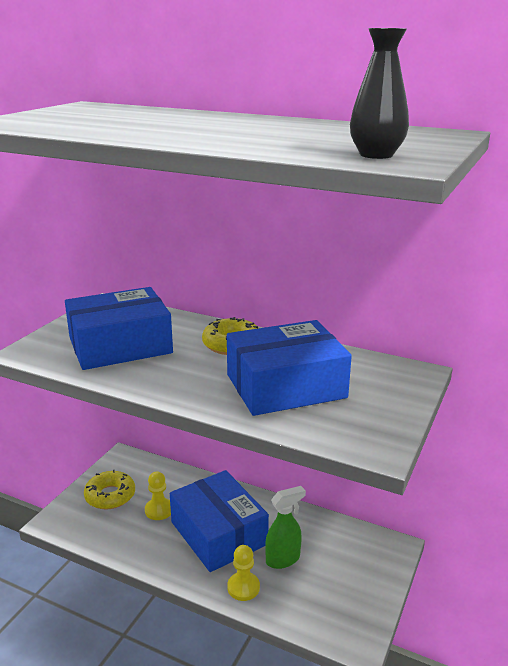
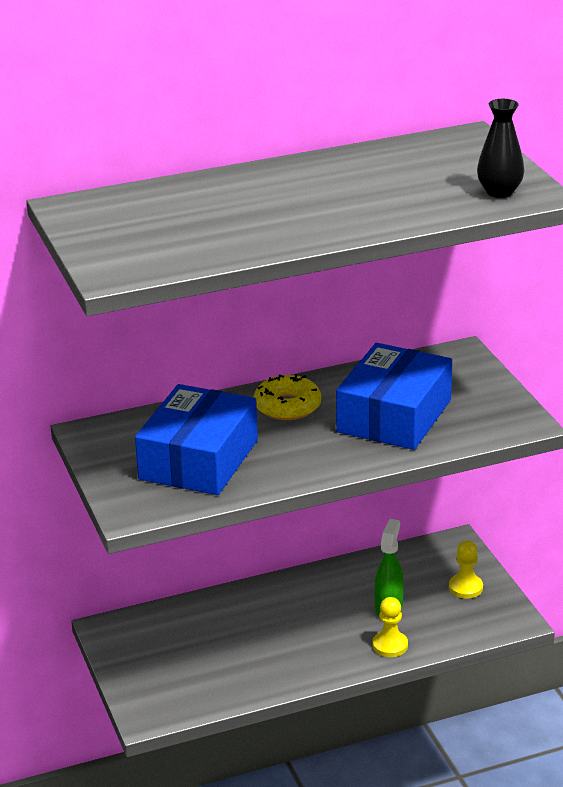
camera: 45 degrees left, 5 degrees up
yellow donut [84,470,135,509] -> none
yellow pawn [145,472,171,520] -> yellow pawn moved to [449,541,483,599]
blue box [170,470,269,572] -> none

